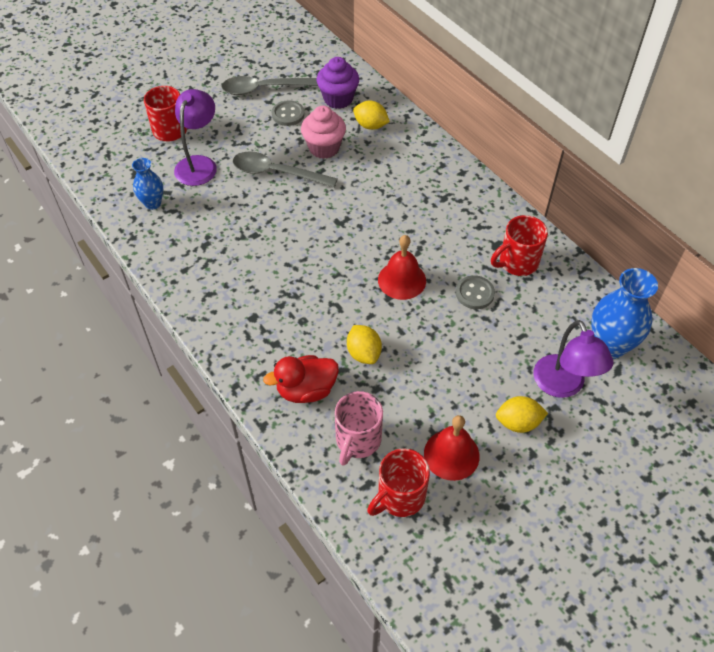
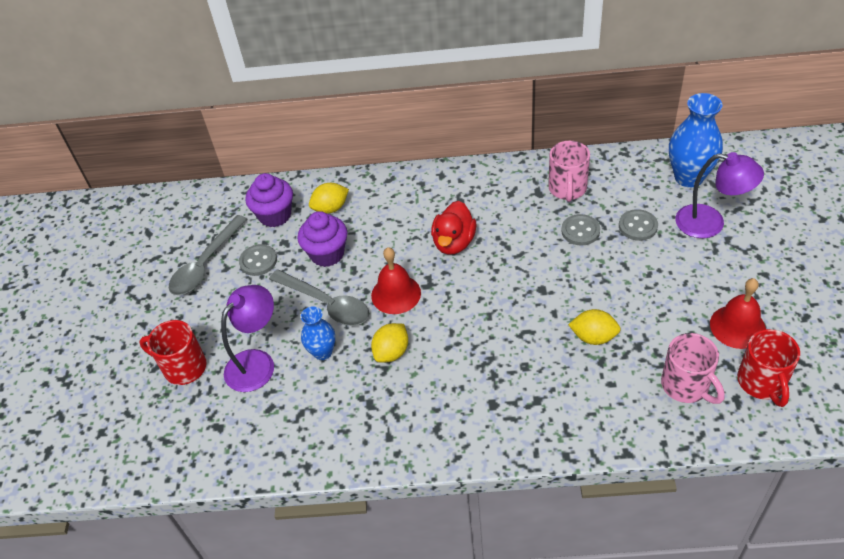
camera: 50 degrees left, 5 degrees down
blue vase [132,158,163,210] -> blue vase moved to [301,306,335,360]
purple lamp [174,89,217,186] -> purple lamp turned 75 degrees clockwise [221,285,274,392]
grey spoon [233,151,338,188] -> grey spoon turned 105 degrees counterclockwise [269,270,369,326]
red duck [263,355,339,403] -> red duck moved to [431,201,476,254]
pink cupcake [301,106,346,159] -> purple cupcake [298,211,347,267]
red bell [378,235,426,300] -> red bell moved to [371,247,421,314]
red mug [491,215,548,276] -> pink mug [548,141,590,202]
yellow lemon [496,396,548,433] -> yellow lemon moved to [371,323,408,362]
none -> grey button [619,209,658,241]

